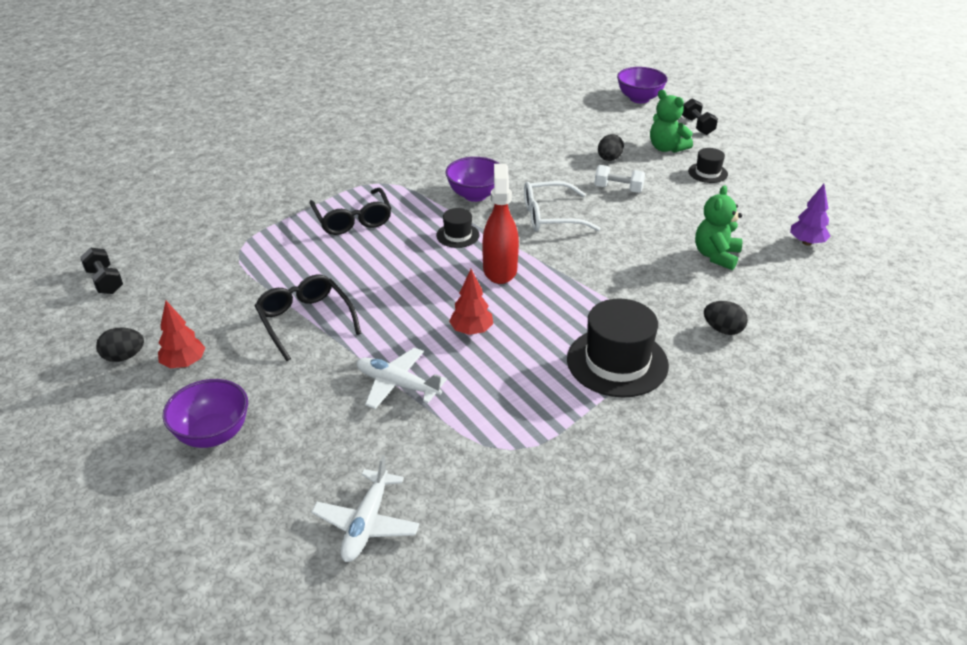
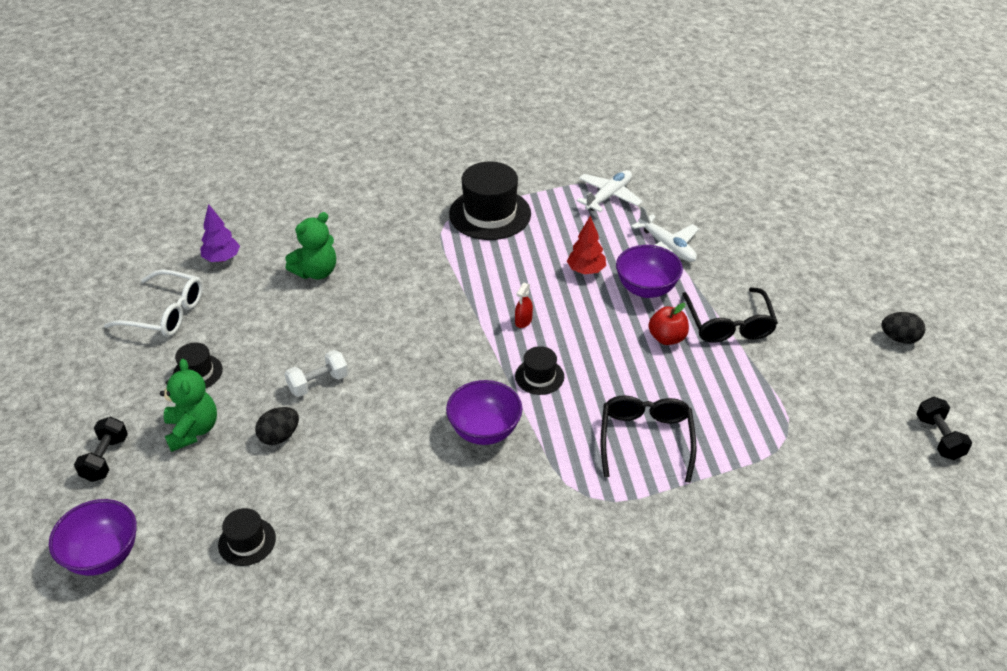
camera: 155 degrees left, 5 degrees up
red tree [158,301,205,368] -> none
purple bowl [162,379,248,448] -> purple bowl moved to [616,245,683,298]
white plane [311,455,420,562] -> white plane moved to [577,170,643,212]
red spray bottle [482,164,519,284] -> red spray bottle [515,283,533,328], size x0.44
white glasses [524,181,601,231] -> white glasses moved to [104,269,203,337]
white dumbbell [594,165,645,193] -> white dumbbell turned 75 degrees counterclockwise [284,350,349,397]
black egg [704,301,748,335] -> none
none -> black hat [218,508,276,566]
none -> red apple [649,303,689,345]

